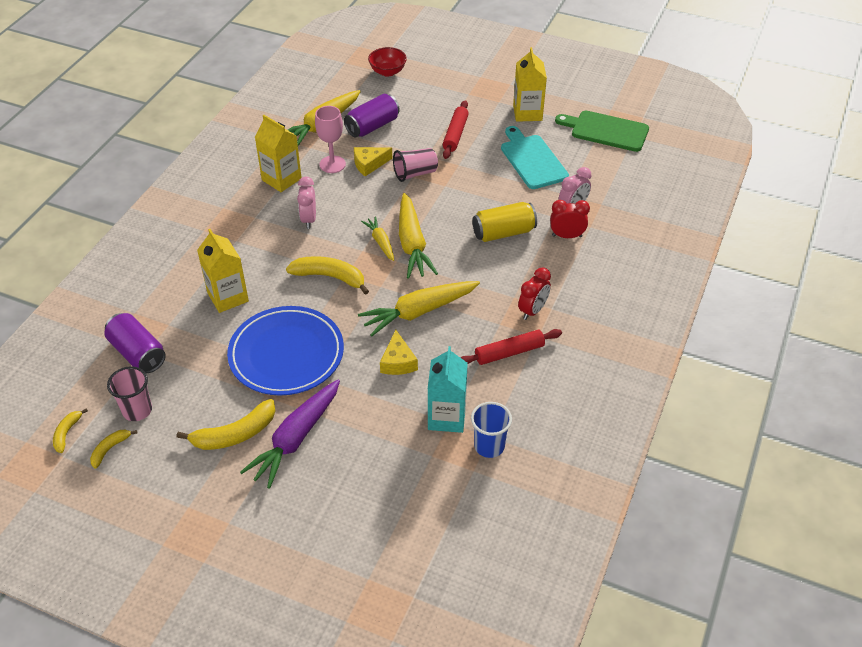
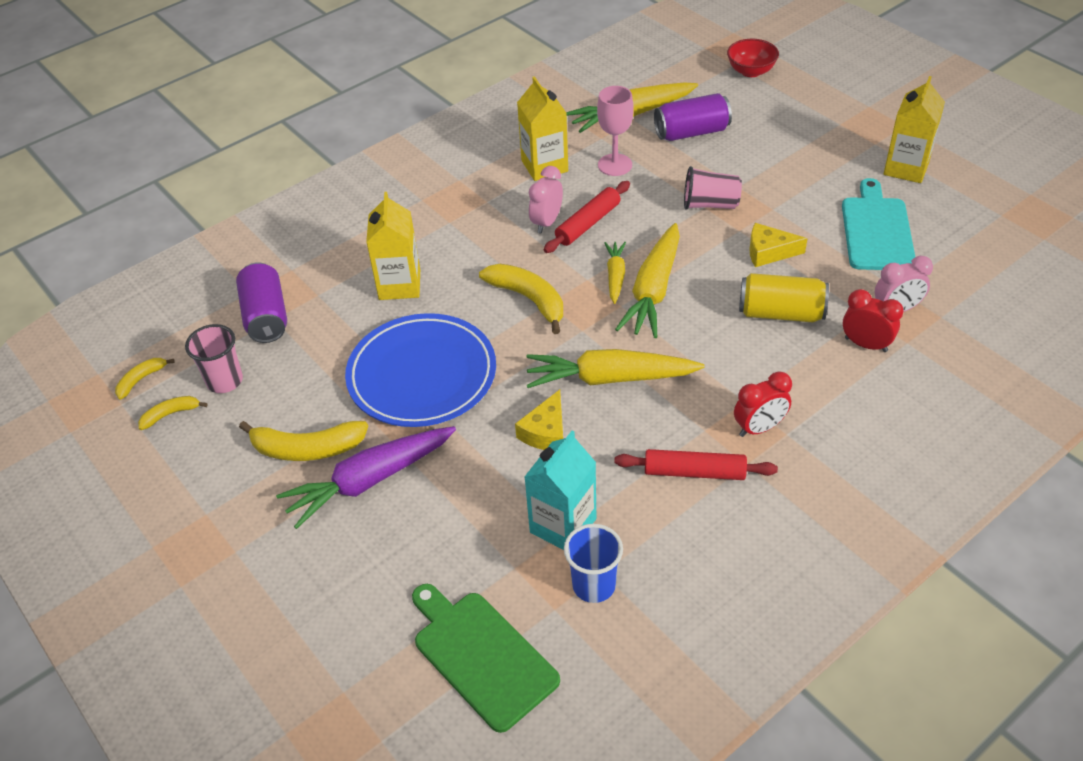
camera: 30 degrees right, 0 degrees up
yellow cheese [354,147,392,176] -> yellow cheese moved to [750,223,808,267]
red rolling pin [443,100,469,159] -> red rolling pin moved to [544,181,630,253]
green cutting board [555,111,649,152] -> green cutting board moved to [412,584,560,733]

